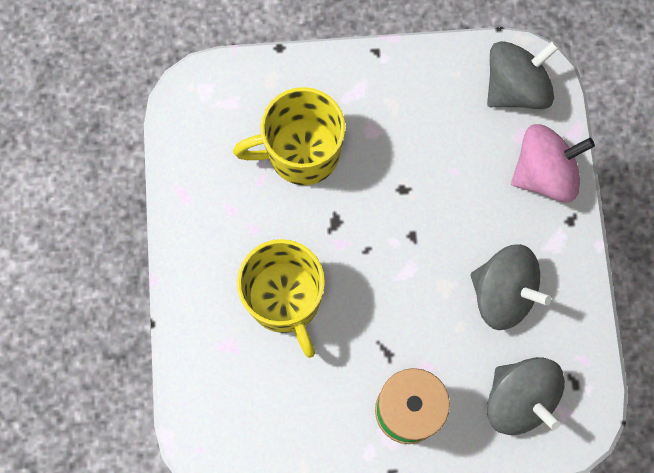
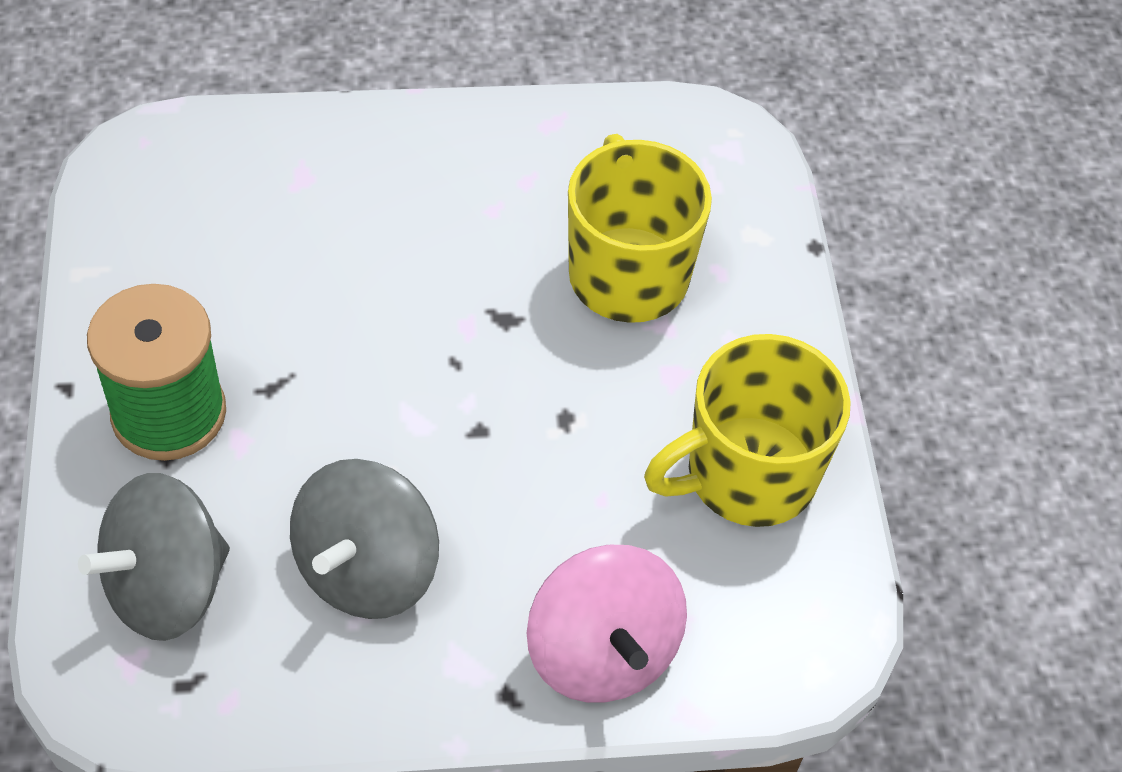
camera: 85 degrees right, 20 degrees down
yellow mug [237,239,325,358] -> yellow mug moved to [644,334,851,527]
grey spinning top [487,41,559,109] -> none

